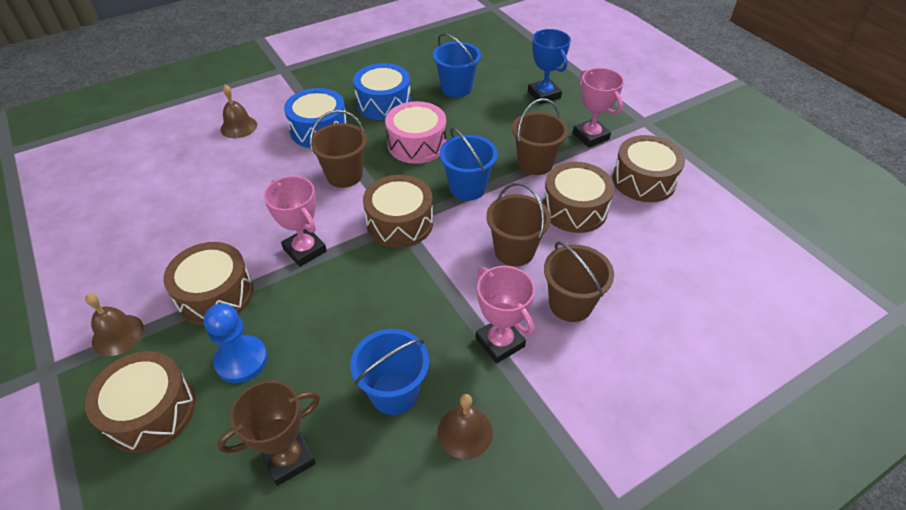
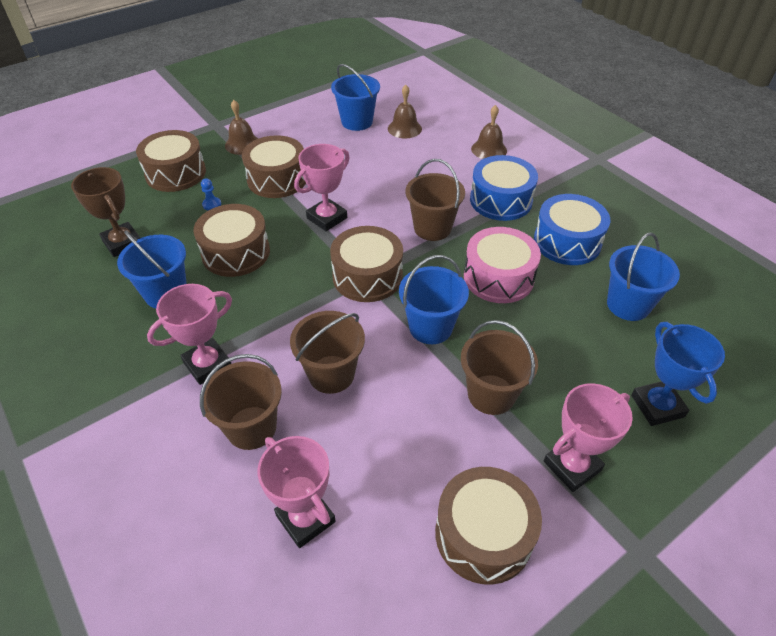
camera: 85 degrees right, 0 degrees up
blue pawn [204,304,267,383] -> blue pawn [201,178,221,211], size x0.46
brown bell [437,394,493,459] -> brown bell moved to [388,85,422,138]
blue trophy [528,29,571,104] -> blue trophy turned 75 degrees counterclockwise [631,322,725,426]
brown drum [542,162,615,233] -> brown drum moved to [194,204,270,277]
none -> pink trophy [257,436,336,548]
none -> blue bucket [331,64,380,131]

